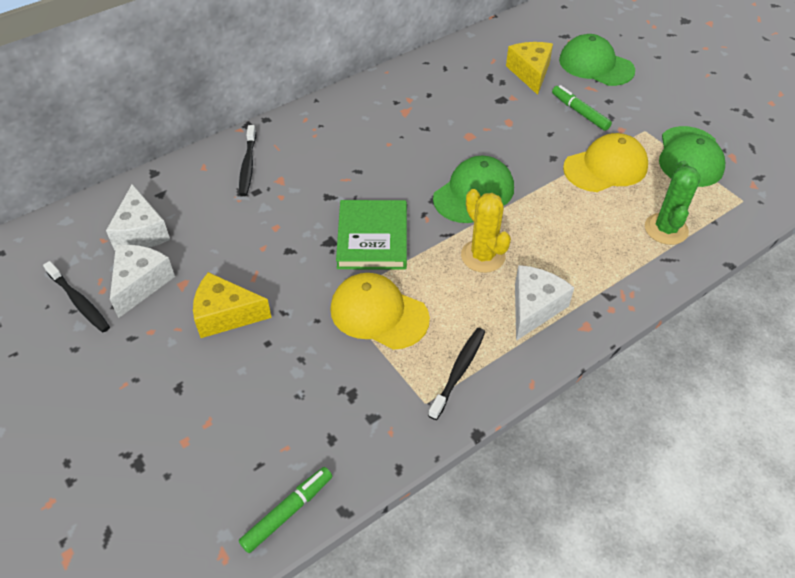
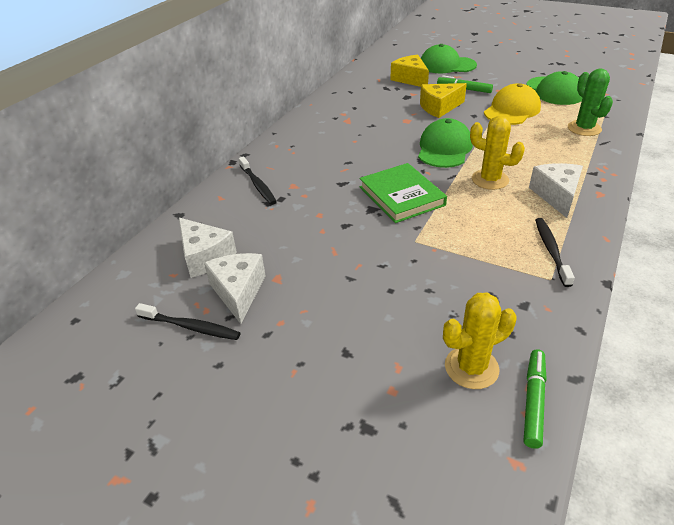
camera: 25 degrees left, 10 degrees down
yellow cheese [193,272,272,338] -> yellow cheese moved to [420,83,467,118]
yellow cap [330,273,430,350] -> none
none -> yellow cactus [443,292,517,389]

